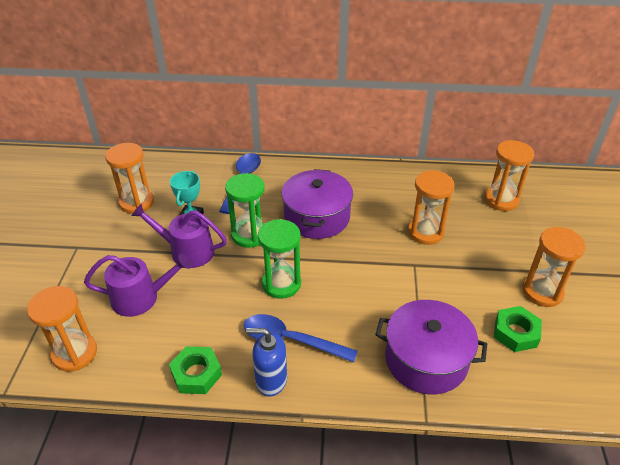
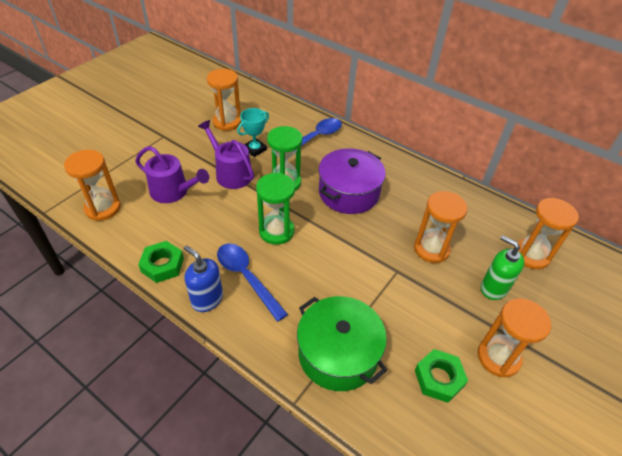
camera: 30 degrees right, 5 degrees up
purple pot [375,300,487,394] -> green pot [297,296,387,391]
none -> green soap dispenser [481,235,524,300]

